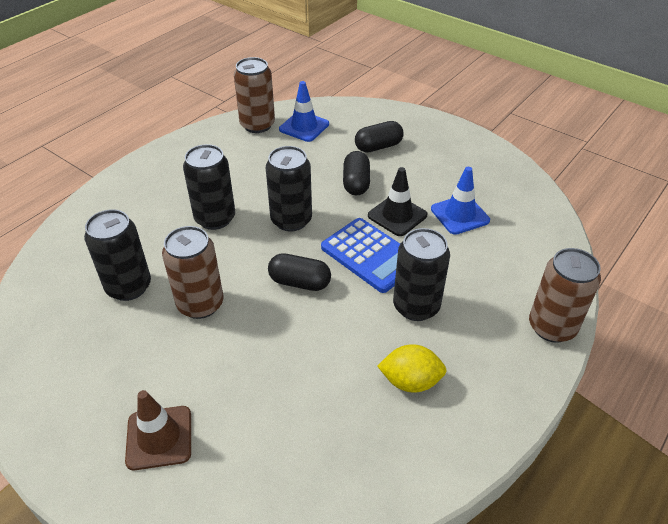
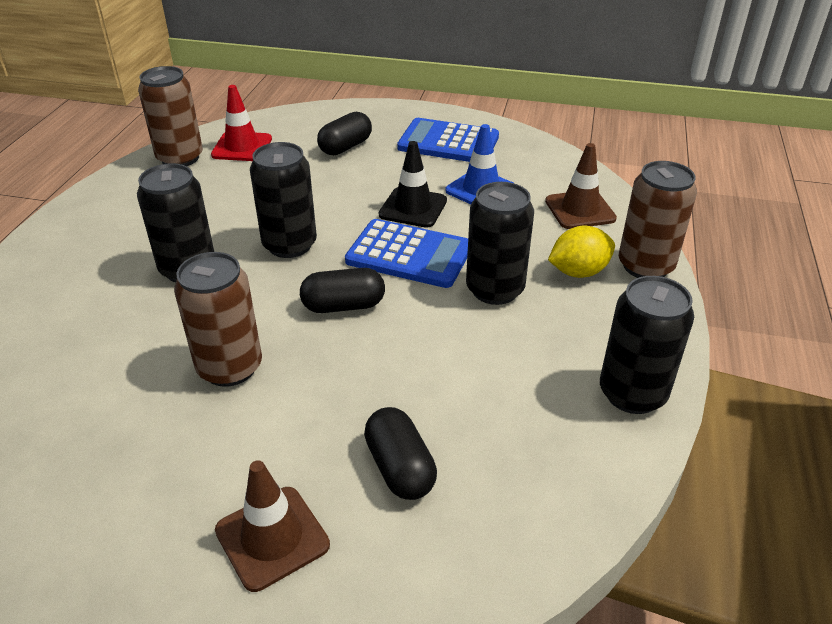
camera: 25 degrees left, 5 degrees down
black can [84,209,151,301] -> black can moved to [600,276,694,414]
blue traffic cone [279,81,329,142] -> red traffic cone [211,85,272,161]
black capsule [343,151,370,195] -> black capsule moved to [364,407,437,500]
yellow lemon [377,344,447,392] -> yellow lemon moved to [548,226,615,278]
none -> blue calculator [397,118,499,162]
none -> brown traffic cone [545,143,617,229]

